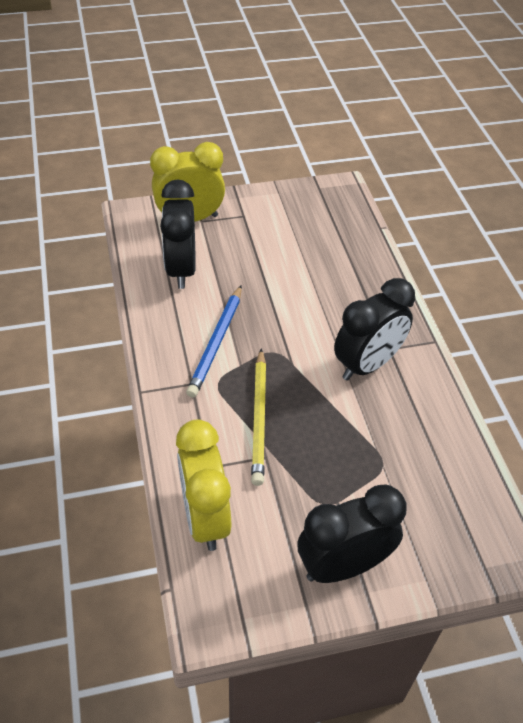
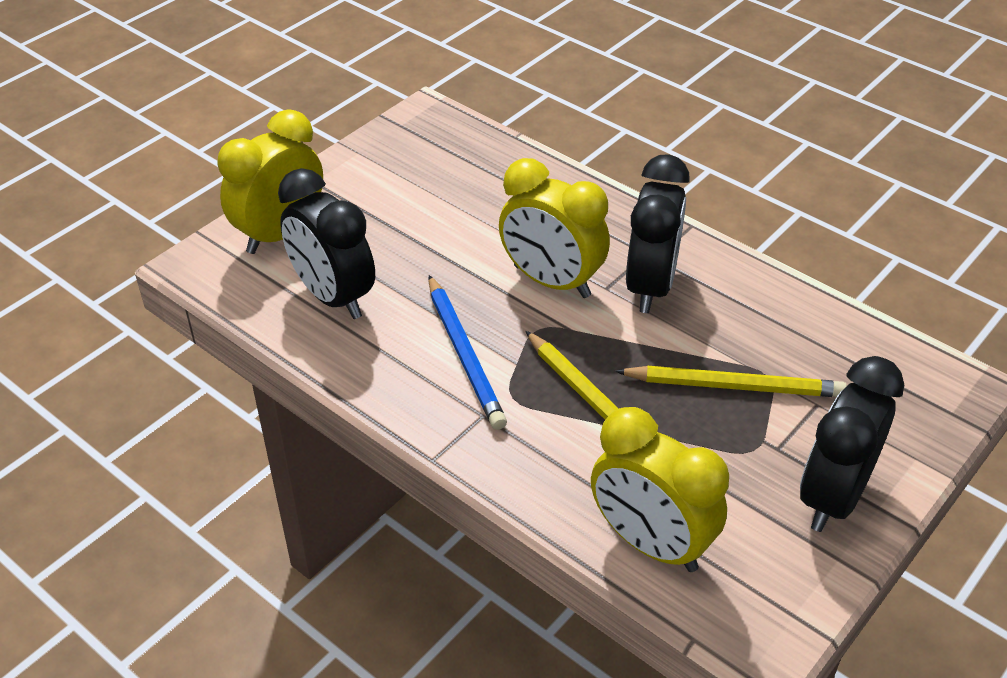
camera: 35 degrees left, 5 degrees down
none -> yellow clock [499,158,610,298]
none -> yellow pencil [615,366,847,397]

